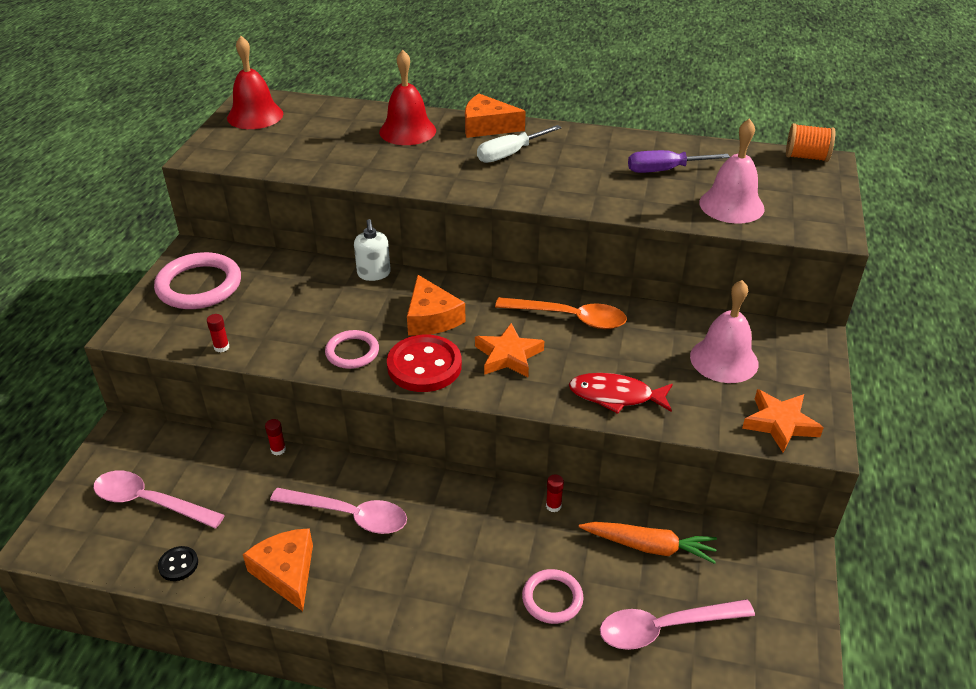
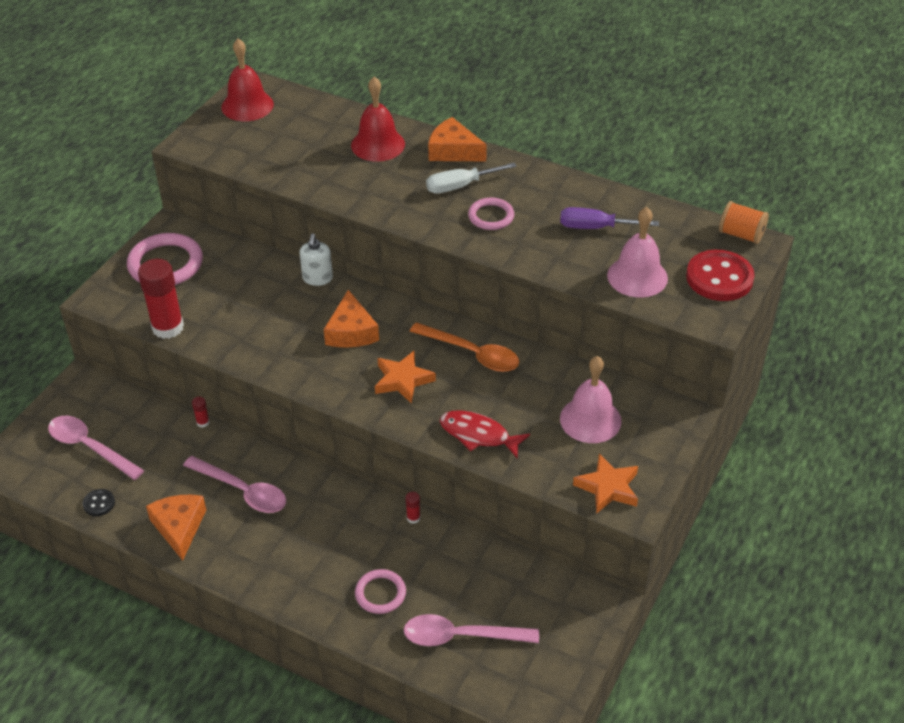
camera: 15 degrees right, 5 degrees up
red glue stick [207,314,229,352] -> red glue stick [138,259,184,339], size x2.42
pink ring [325,330,379,369] -> pink ring moved to [468,198,514,230]
red button [387,335,462,392] -> red button moved to [686,250,755,301]
orange carrot [579,522,717,564] -> none

